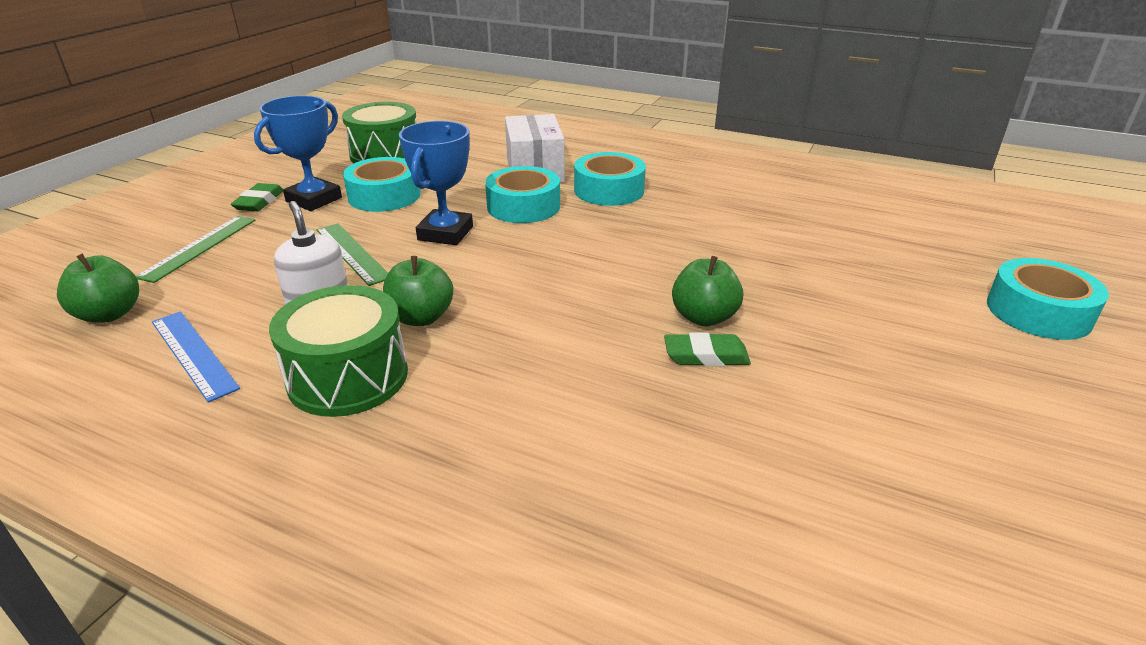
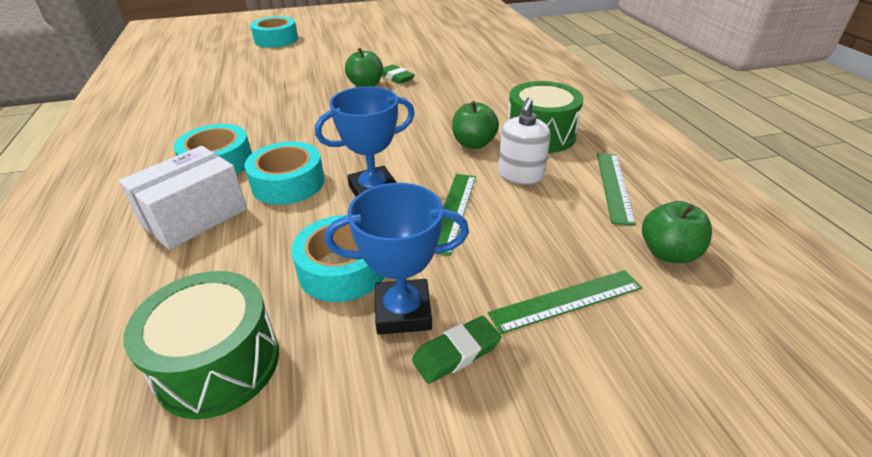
camera: 130 degrees left, 5 degrees up
blue ruler [152,311,240,403] -> green ruler [597,153,636,226]

